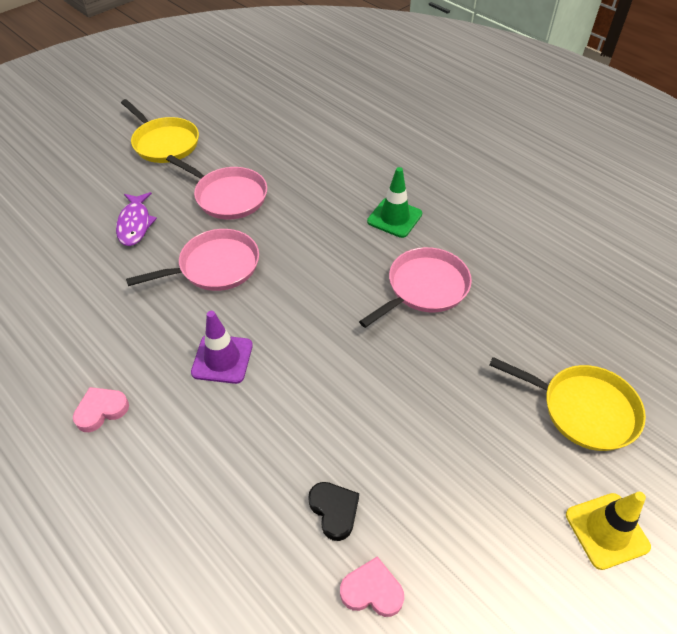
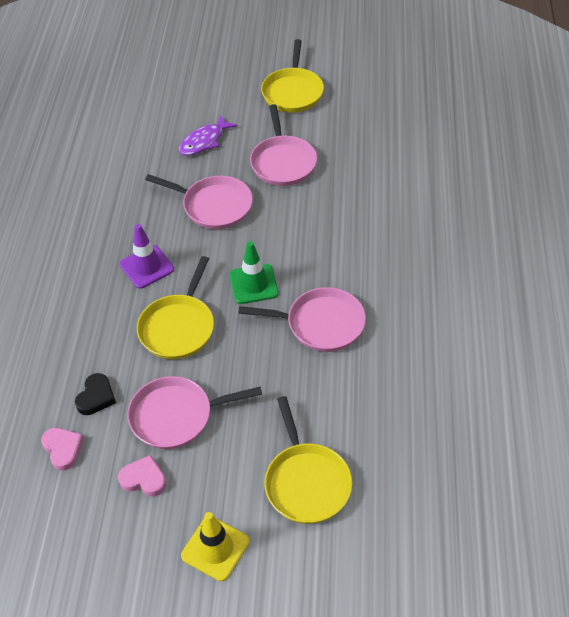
camera: 50 degrees right, 0 degrees up
pink heart [73,387,129,432] -> pink heart moved to [118,455,166,496]
green traffic cone [367,167,422,238] -> green traffic cone moved to [229,241,279,304]
none -> pink pan [127,376,262,449]
none -> yellow pan [137,256,214,359]

